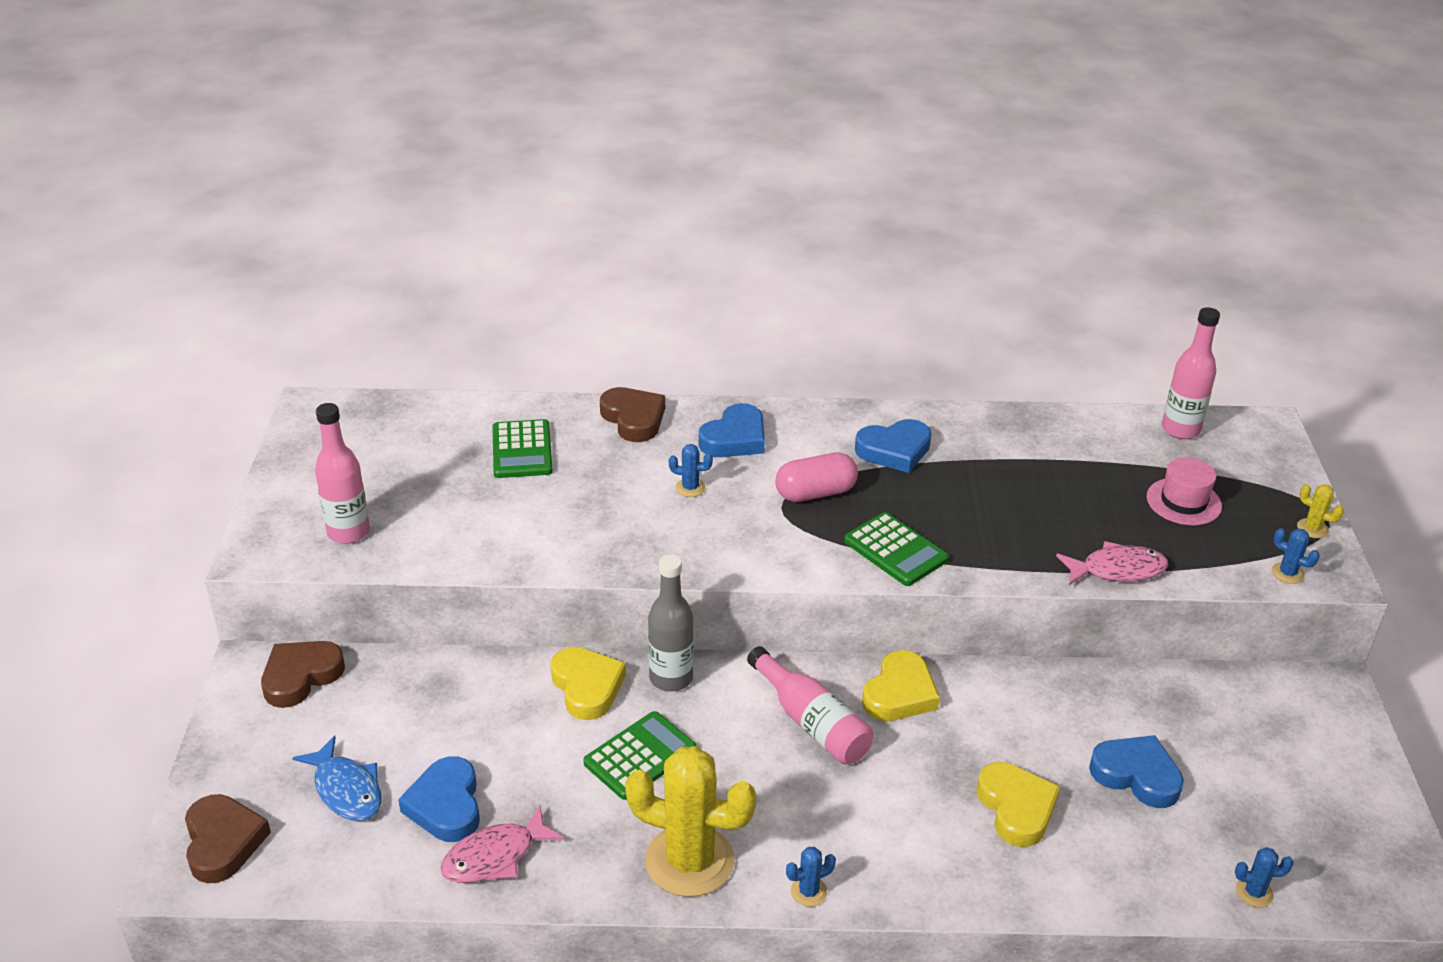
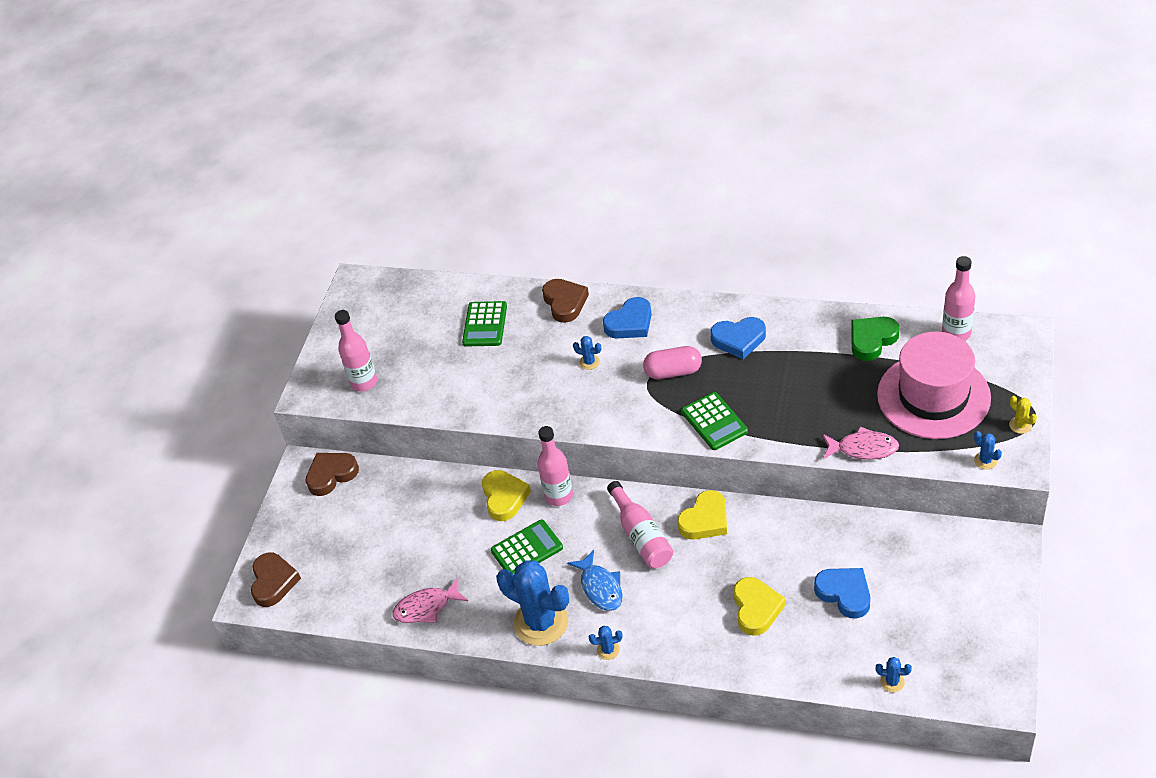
camera: 20 degrees right, 10 degrees up
blue fish [292,736,382,821] -> blue fish moved to [567,550,622,611]
blue heart [398,756,480,842] -> none
yellow cactus [625,746,757,897] -> blue cactus [496,560,569,646]
grey bottle [648,554,694,691] -> pink bottle [538,426,573,506]
pink hat [1147,458,1222,525] -> pink hat [877,332,991,439], size x2.10
none -> green heart [851,317,900,361]

